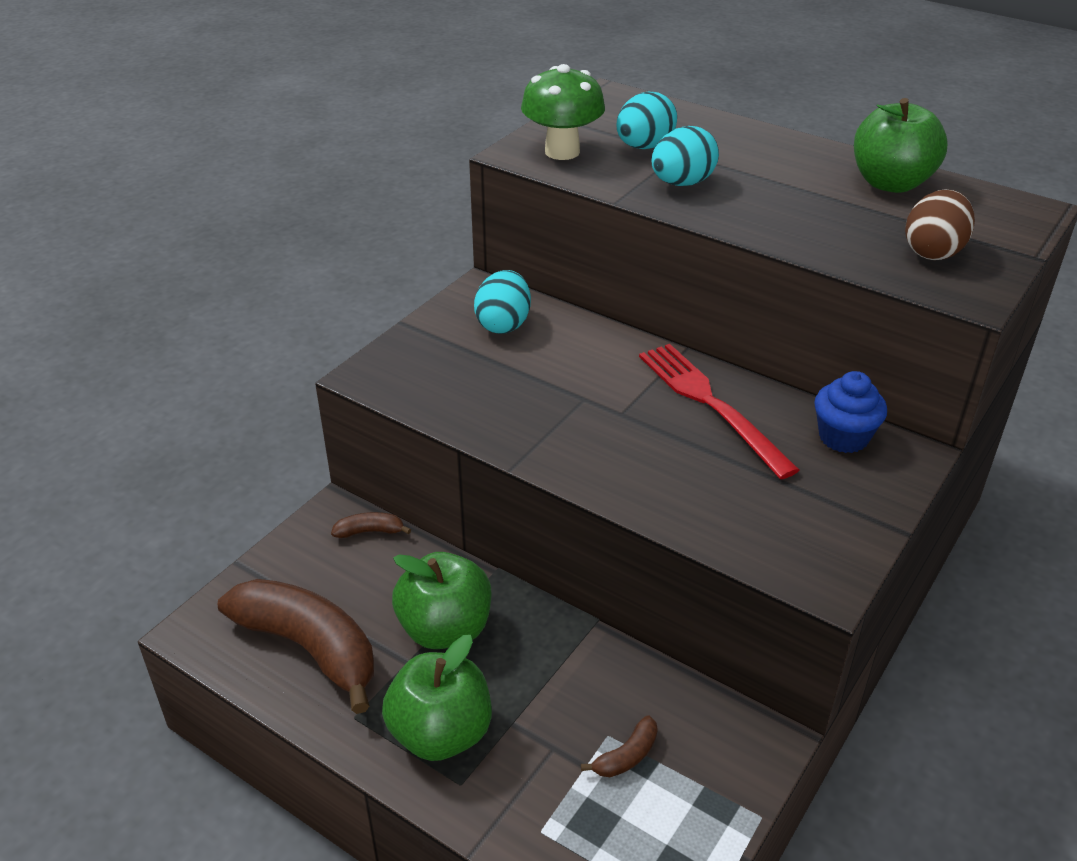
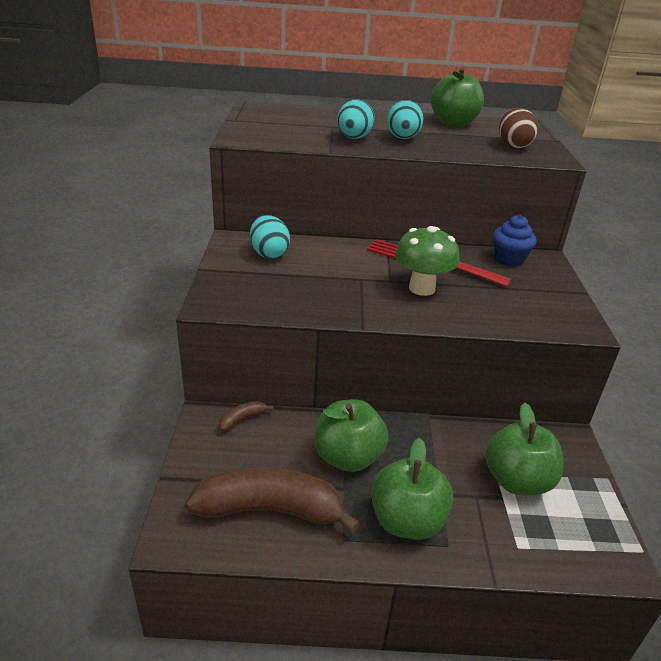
camera: 35 degrees left, 5 degrees down
green mushroom [521,64,605,160] -> green mushroom moved to [395,226,460,296]
brown banana [581,715,658,777] -> green apple [485,403,563,495]
turquoise egg [616,92,677,149] -> turquoise egg moved to [387,100,424,139]

